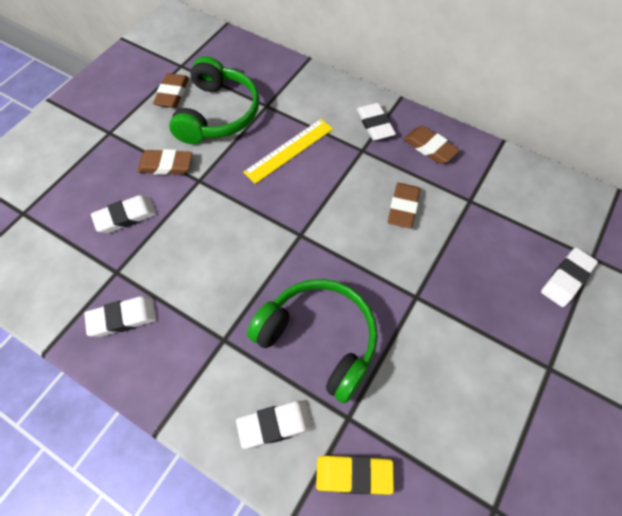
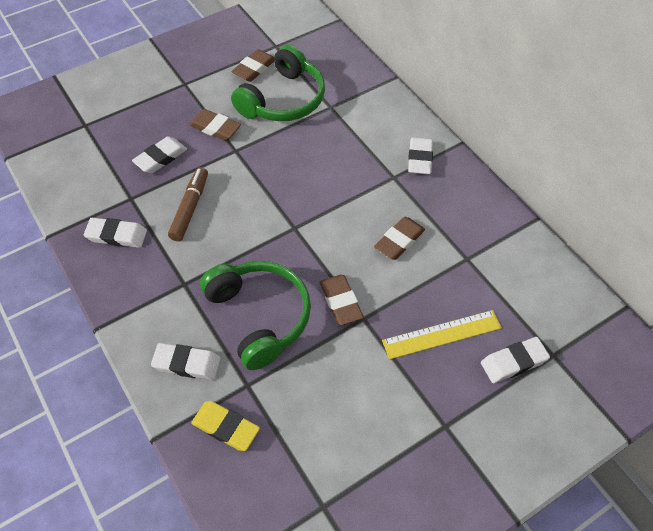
camera: 25 degrees right, 5 degrees down
white eraser [91,195,157,233] -> white eraser turned 45 degrees counterclockwise [132,136,187,174]
yellow ruler [243,119,333,184] -> yellow ruler moved to [382,310,502,360]
brown eraser [403,126,460,164] -> brown eraser moved to [320,275,364,325]
none -> brown marker [168,167,208,241]

